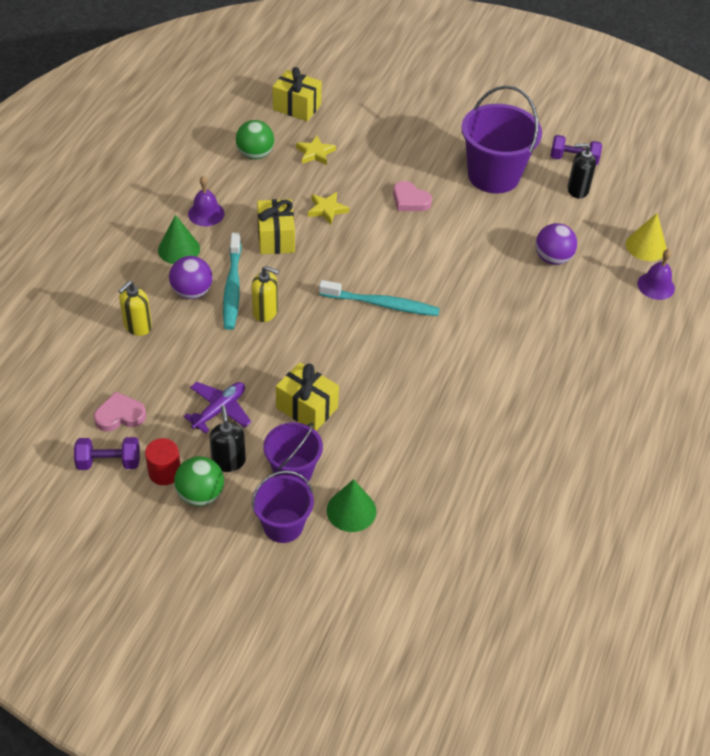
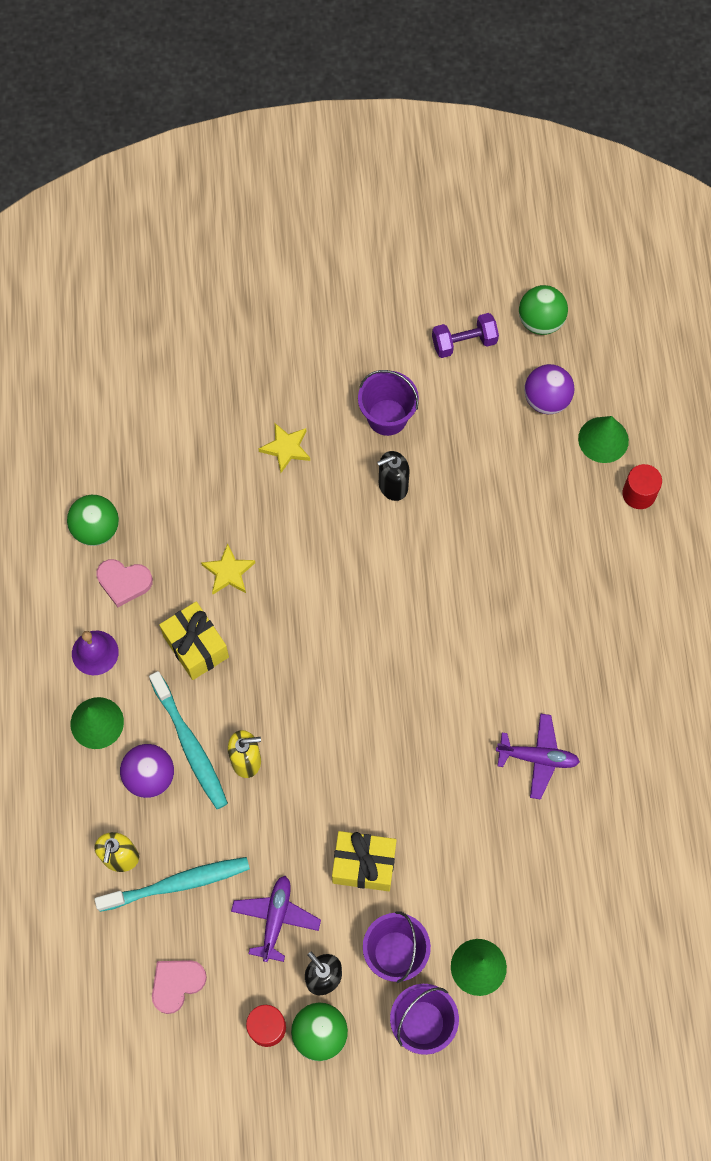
camera: 25 degrees left, 20 degrees up
purple dumbbell [74,437,140,470] -> none
yellow gift [272,67,322,121] -> none
yellow star [296,136,336,165] -> yellow star moved to [259,423,310,473]
turquoise toothbrush [319,280,440,316] -> turquoise toothbrush moved to [94,857,250,912]
pink heart [393,181,432,211] -> pink heart moved to [96,559,153,607]
purple bucket [461,86,542,194] -> purple bucket [358,370,419,436], size x0.59
purple ball [535,223,577,265] -> purple ball moved to [524,364,575,414]
black soap dispenser [567,143,596,199] -> black soap dispenser moved to [377,451,410,501]
yellow cone [626,213,667,261] -> green cone [578,416,629,463]
purple bell [637,249,675,300] -> red cylinder [622,464,662,509]
none -> purple plane [496,713,580,800]
none -> green ball [519,285,568,335]

